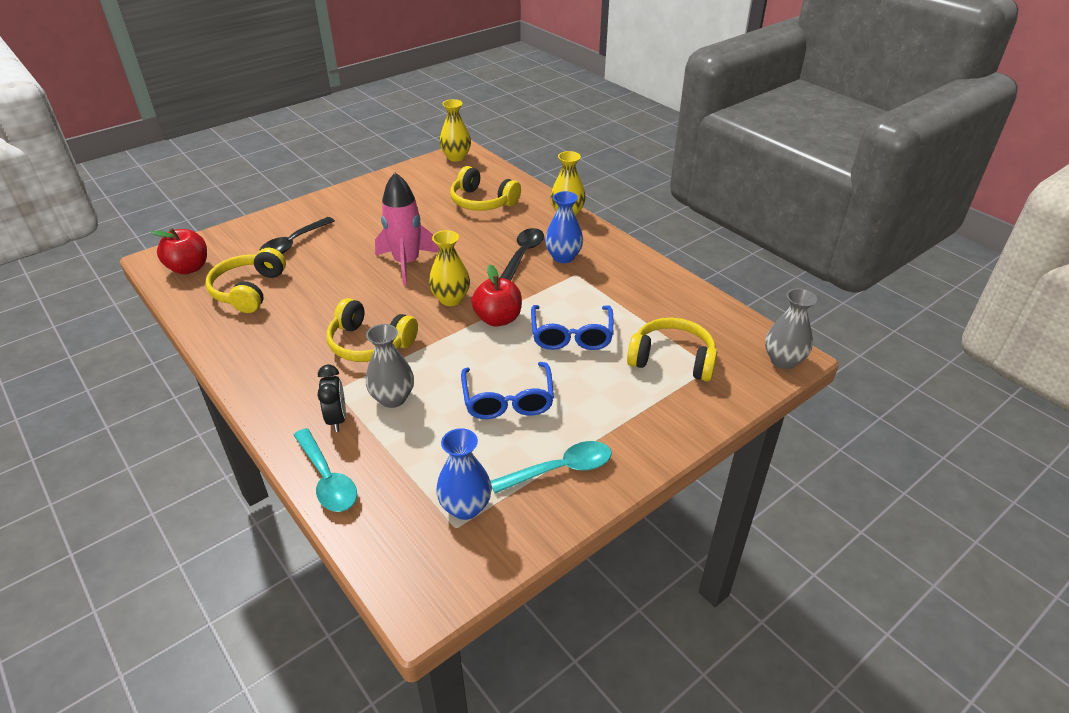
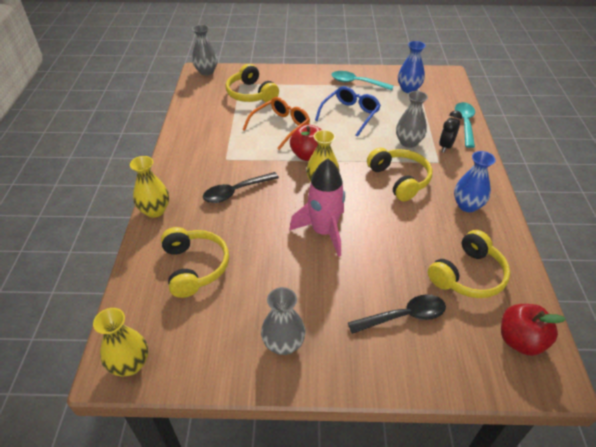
camera: 140 degrees left, 5 degrees up
blue glasses [531,305,613,350] -> orange glasses [242,97,310,150]
blue vase [545,191,583,263] -> blue vase moved to [454,151,496,212]
none -> grey vase [261,287,305,355]

